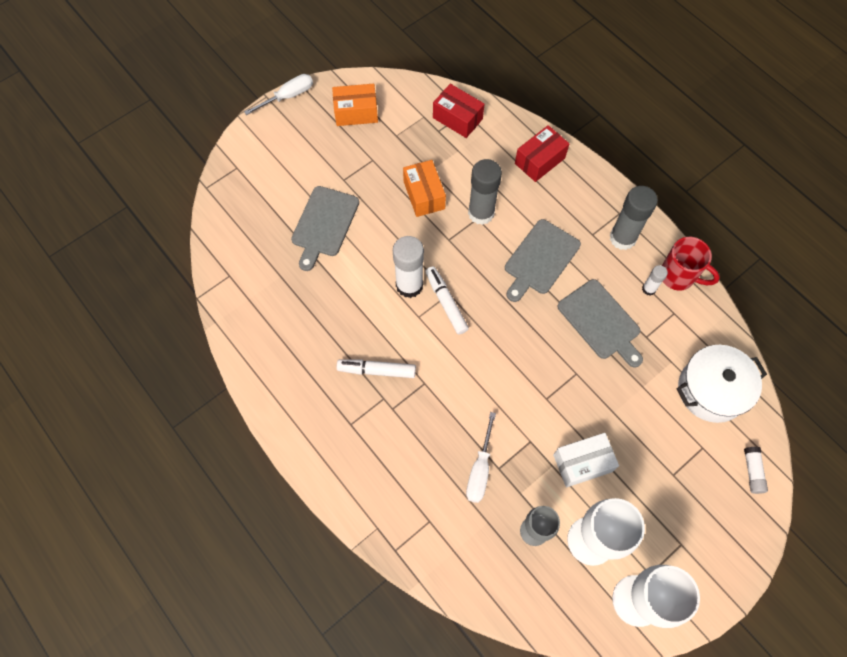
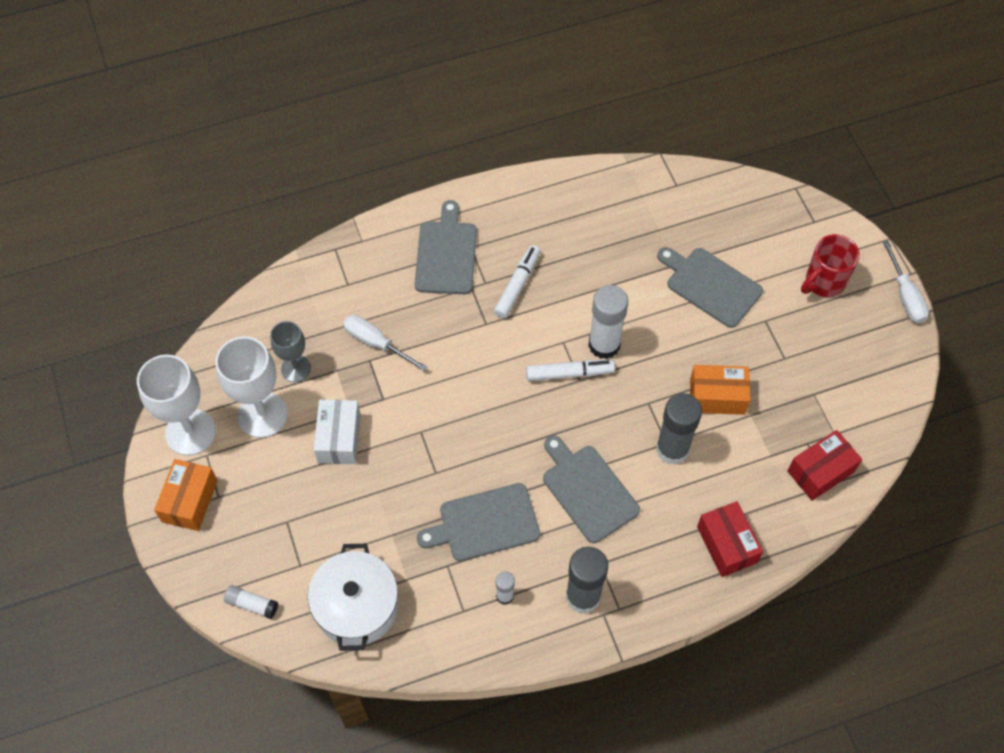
camera: 110 degrees right, 5 degrees down
orange box [332,84,378,126] -> orange box moved to [154,459,218,531]
red mug [662,237,720,291] -> red mug moved to [801,234,860,297]
none -> grey cutting board [415,200,477,294]

